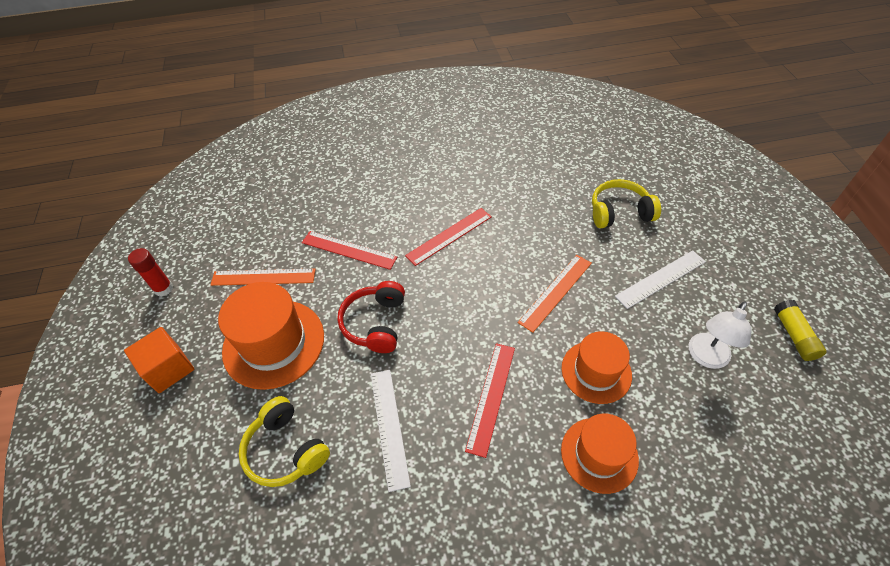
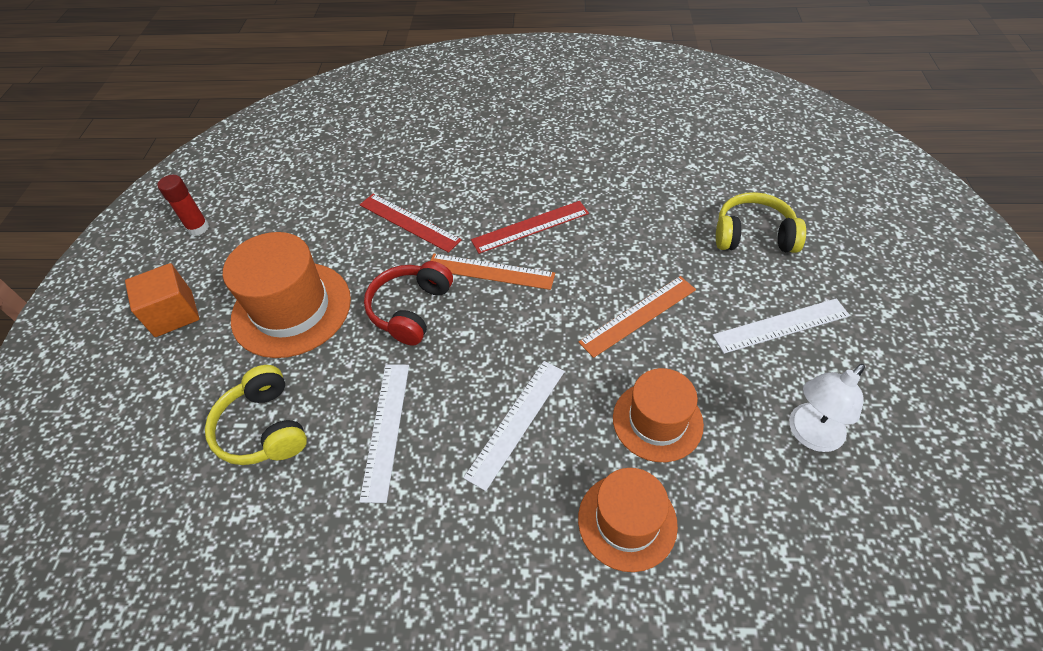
camera: 15 degrees right, 0 degrees up
orange ruler [210,269,316,286] -> orange ruler moved to [430,254,555,290]
red ruler [465,343,515,458] -> white ruler [463,361,565,491]
yellow glue stick [774,300,826,361] -> none

